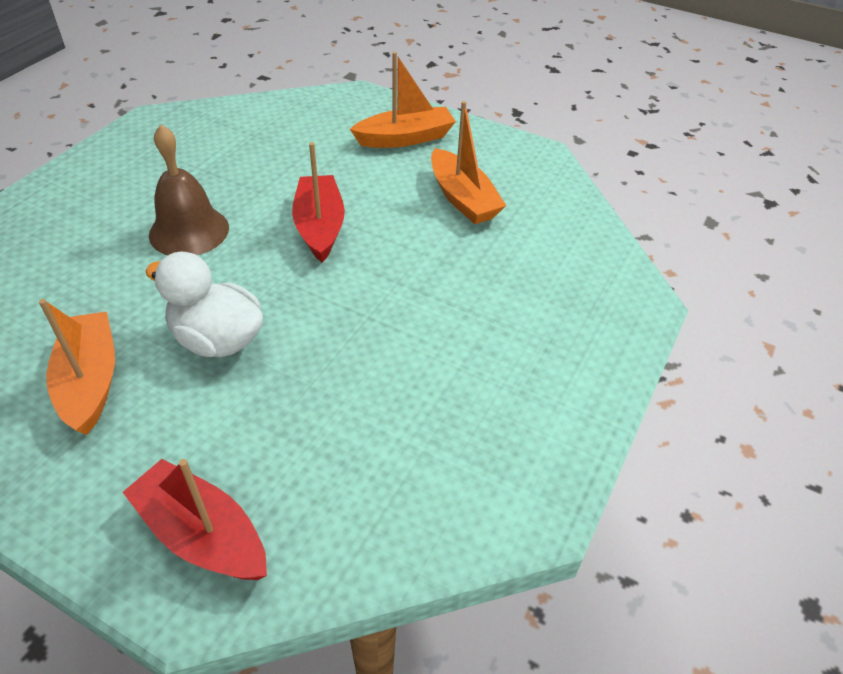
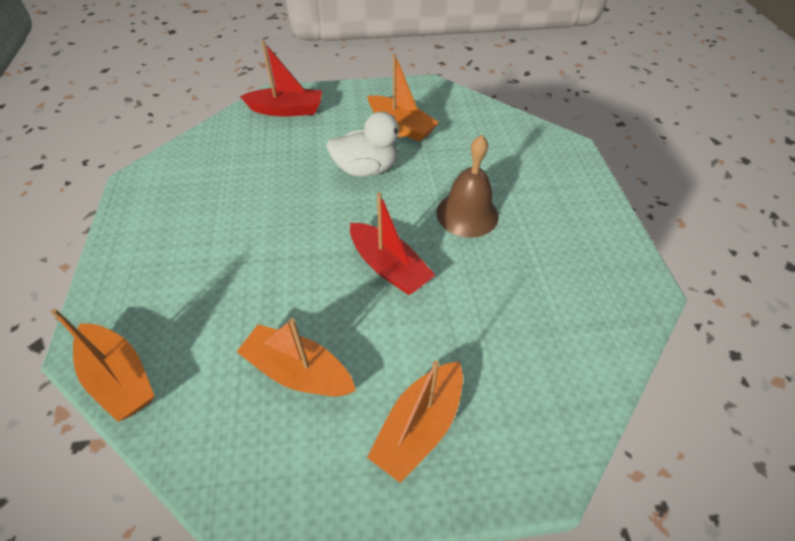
camera: 145 degrees right, 5 degrees up
none -> orange boat [50,309,154,422]

